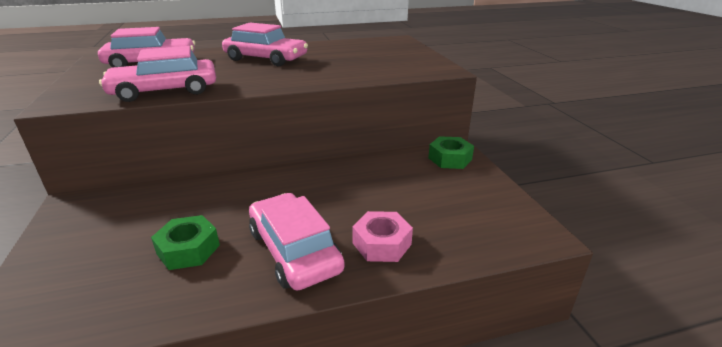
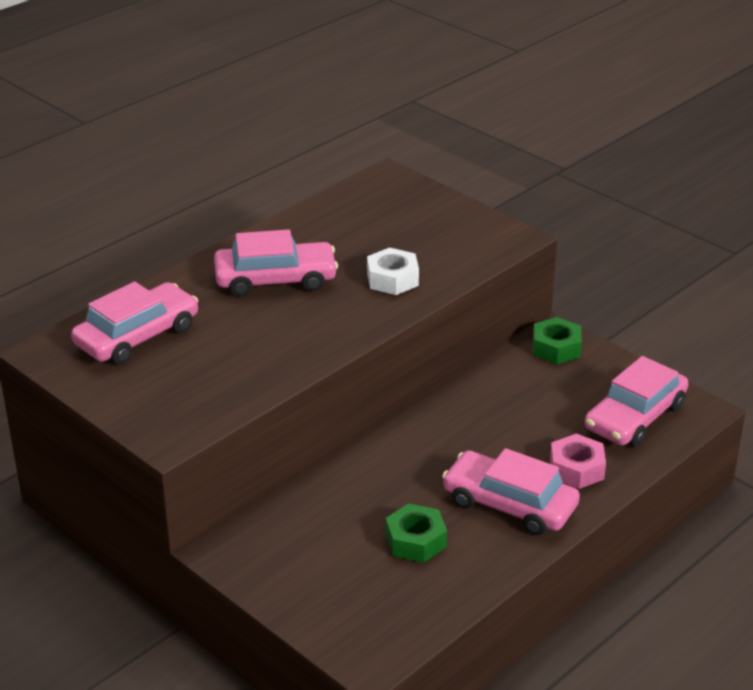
camera: 30 degrees left, 5 degrees up
pink car [99,46,216,102] -> pink car moved to [585,356,689,447]
none -> white nut [367,248,419,295]

